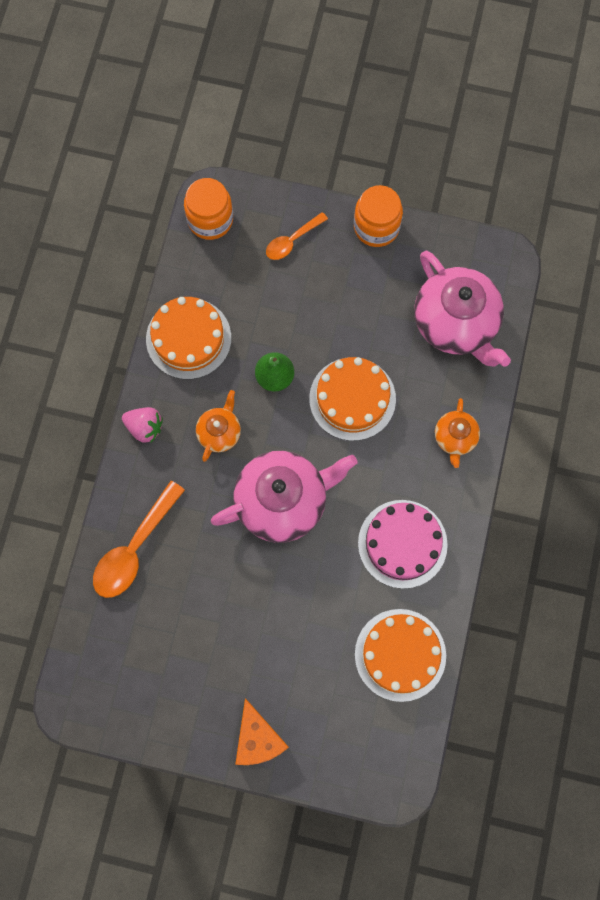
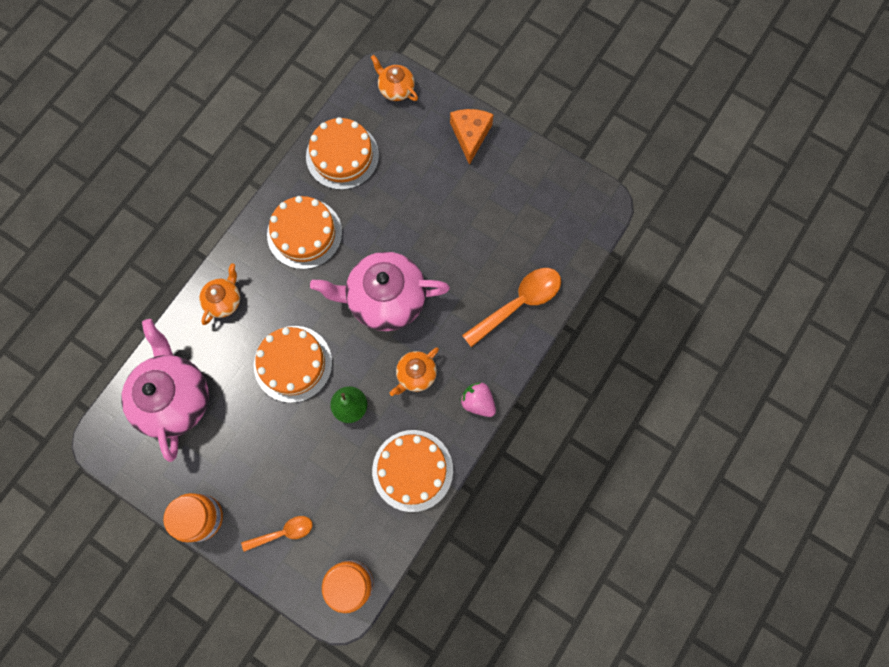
camera: 160 degrees left, 0 degrees up
pink cake [358,500,448,589] -> orange cake [267,196,342,269]
none -> orange teapot [370,55,418,101]

